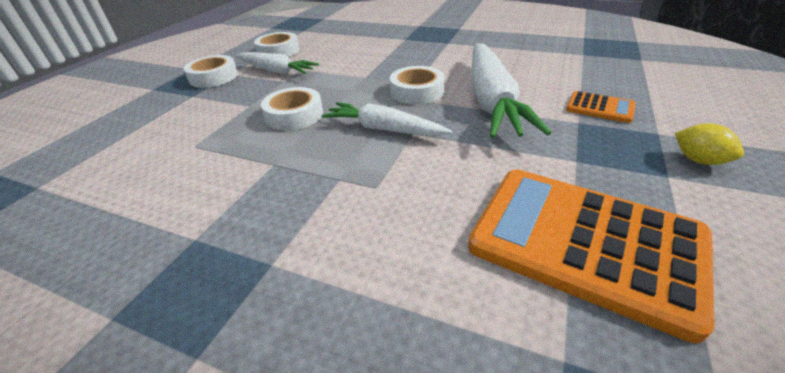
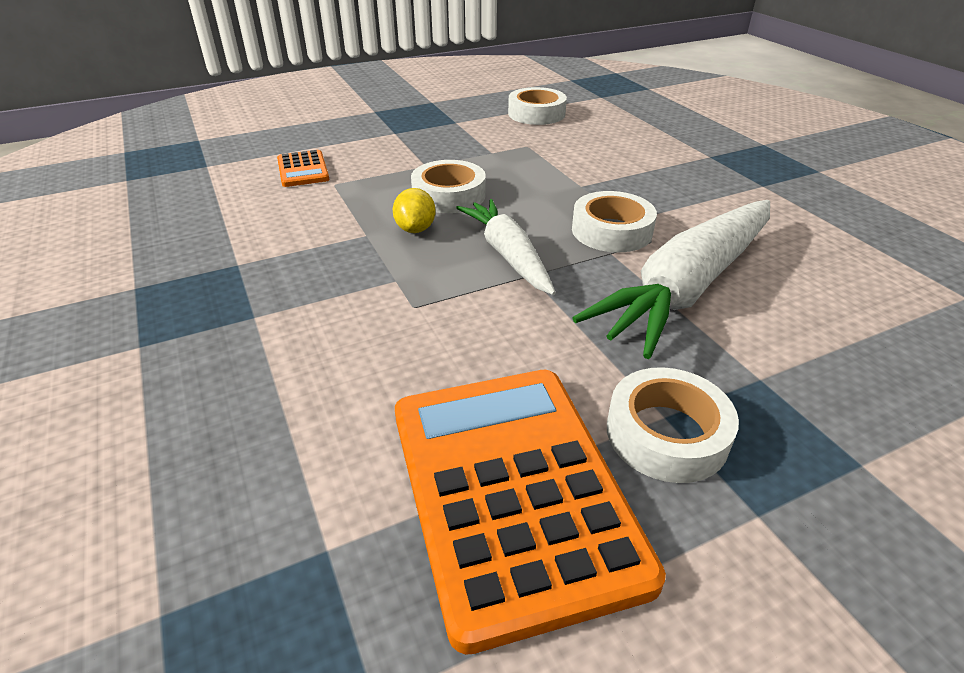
camera: 40 degrees right, 0 degrees up
white tape [184,55,238,88] -> white tape moved to [607,367,739,483]
white carrot [235,52,319,74] -> none
orange calculator [566,91,636,123] -> orange calculator moved to [277,150,329,187]
yellow lemon [675,123,744,165] -> yellow lemon moved to [393,188,436,233]

